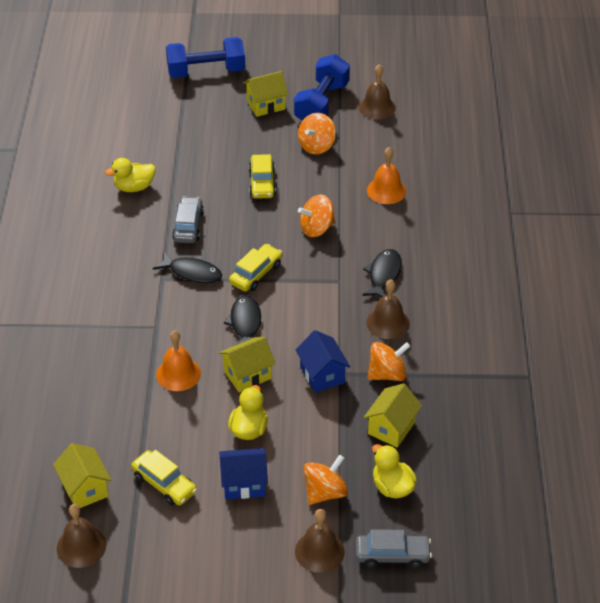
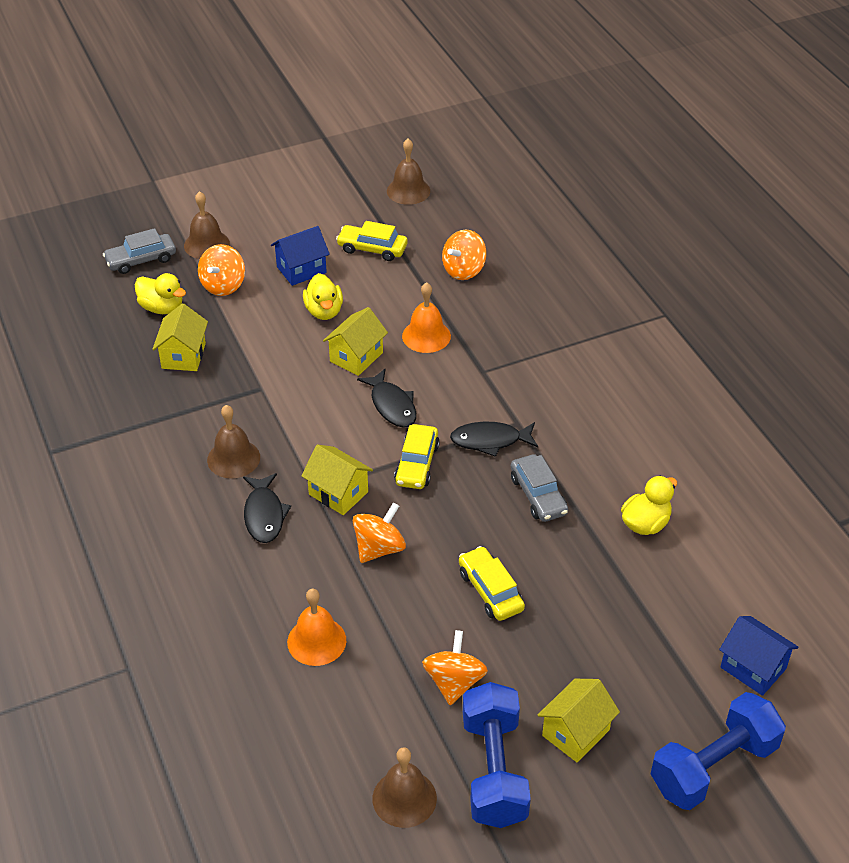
camera: 155 degrees right, 0 degrees up
yellow house [53,443,111,508] -> yellow house moved to [301,444,373,515]
blue house [295,330,350,393] -> blue house moved to [719,616,799,696]
orange spinning top [368,342,410,381] -> orange spinning top moved to [442,230,487,280]

